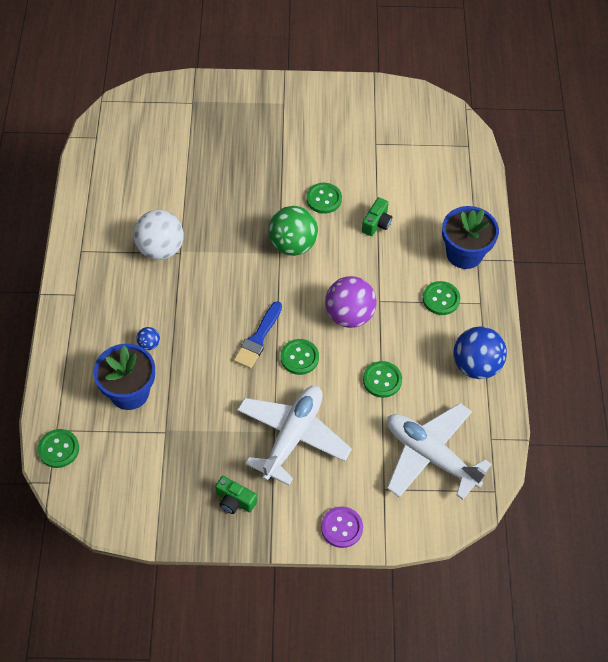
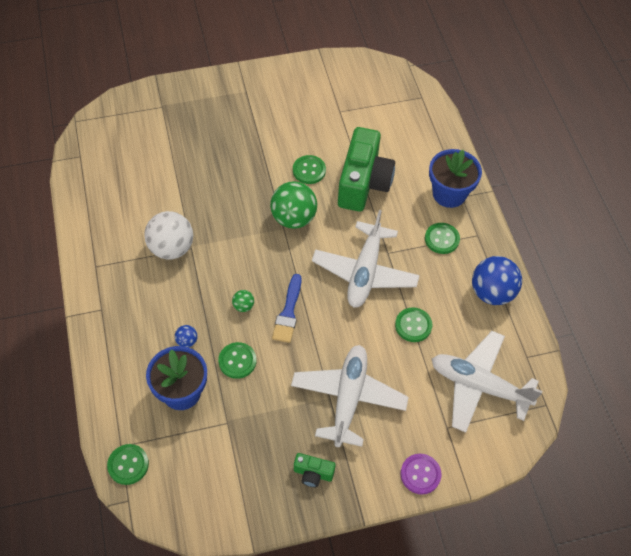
camera: 15 degrees left, 0 degrees up
green button [280,339,319,375] -> green button moved to [218,342,257,379]
purple ball [325,276,377,328] -> white plane [312,210,420,308]
green camera [362,197,392,236] -> green camera [338,127,395,212], size x2.26
none -> green ball [232,290,254,312]

